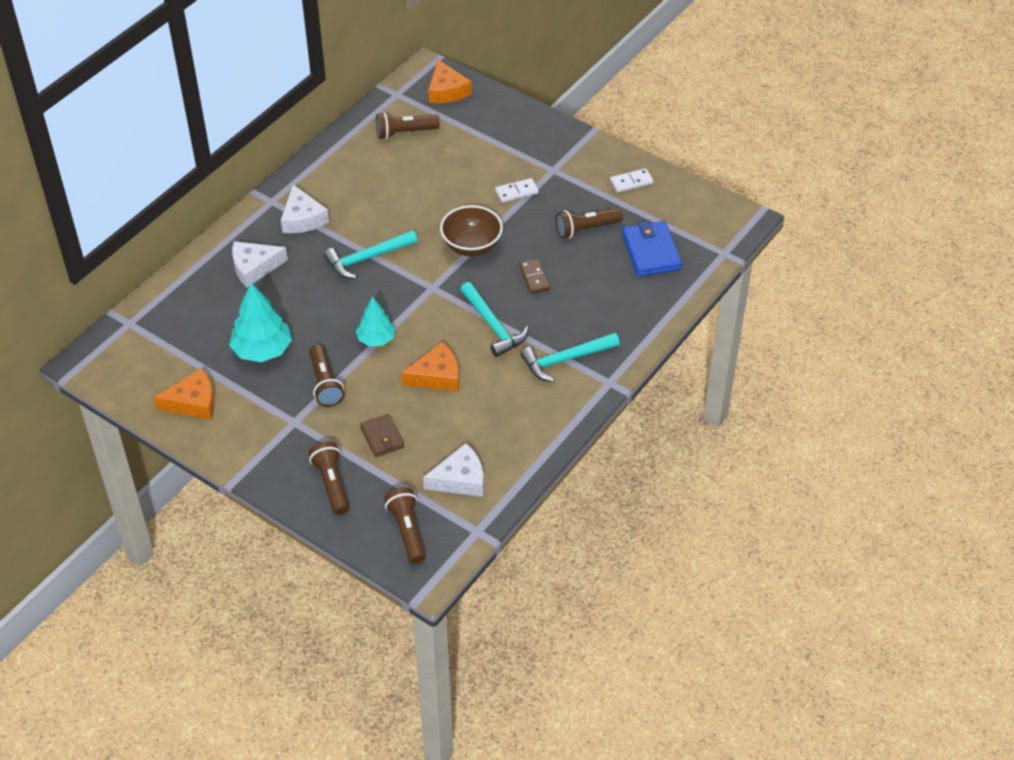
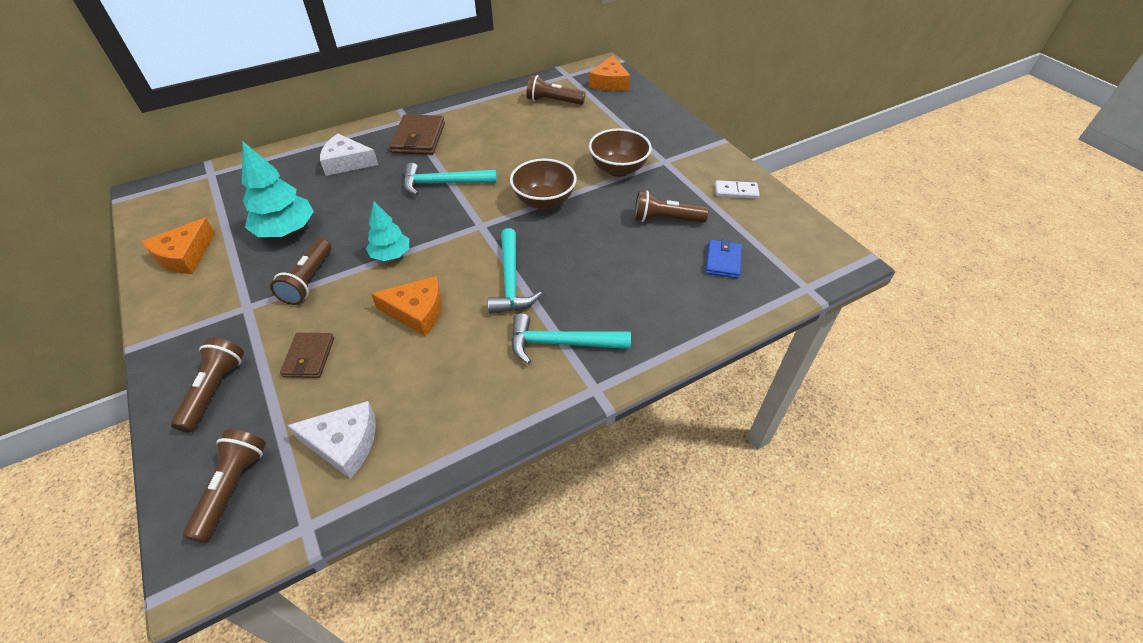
camera: 25 degrees right, 0 degrees up
orange cheese [154,368,215,420] -> orange cheese turned 105 degrees clockwise [142,218,215,274]
white cheese [281,184,329,233] -> brown wallet [390,114,445,155]
white domino [495,178,539,203] -> brown bowl [589,129,652,177]
brown domino [519,259,550,294] -> none
blue wallet [622,221,682,276] -> blue wallet [705,239,742,279], size x0.63

